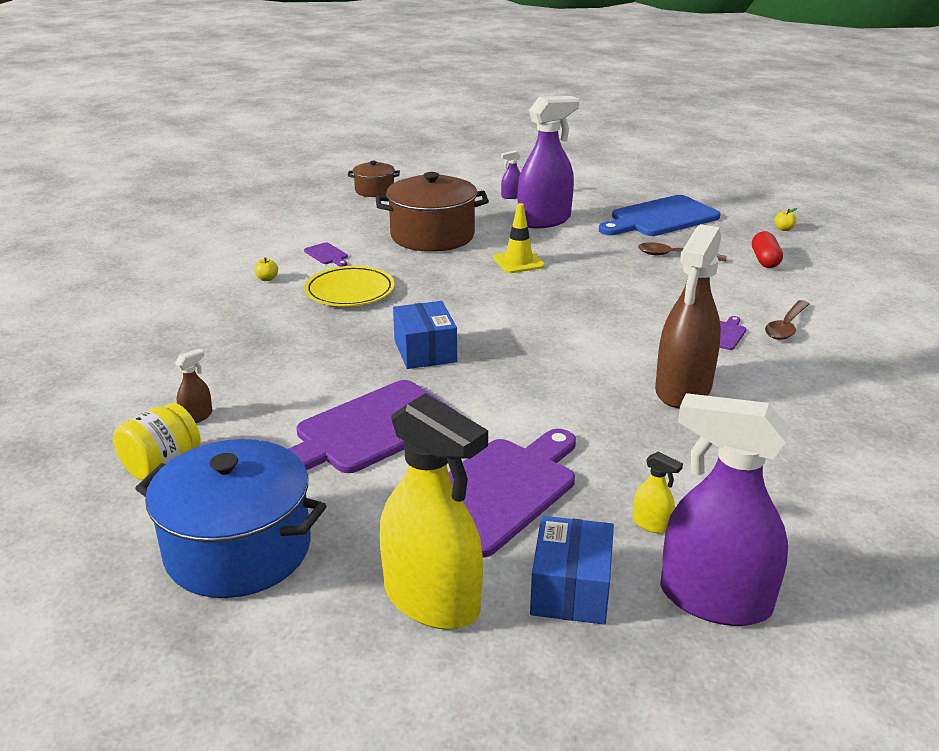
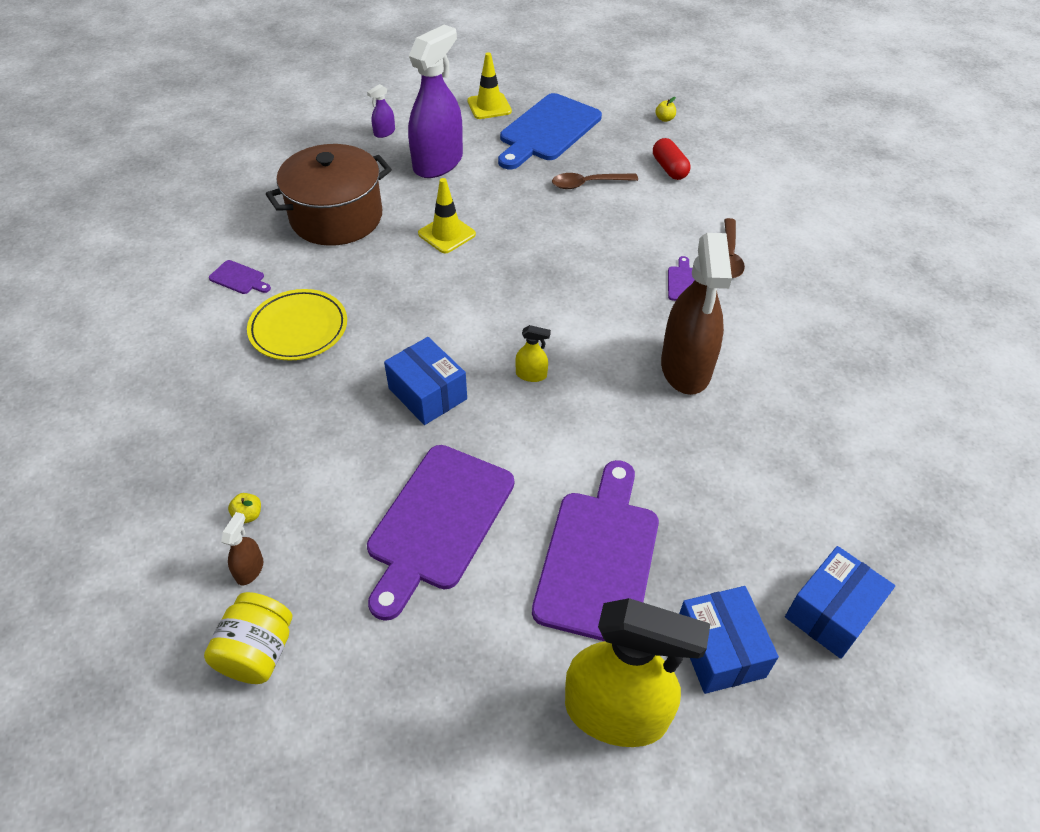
camera: 25 degrees left, 20 degrees up
blue pot [135,439,326,598] -> none
yellow apple [255,257,278,281] -> yellow apple moved to [228,493,261,524]
brown pot [348,161,400,197] -> none
yellow spray bottle [633,452,683,534] -> yellow spray bottle moved to [515,325,551,382]
purple spray bottle [660,393,789,626] -> blue box [785,546,895,659]
none -> yellow traffic cone [467,52,512,119]

